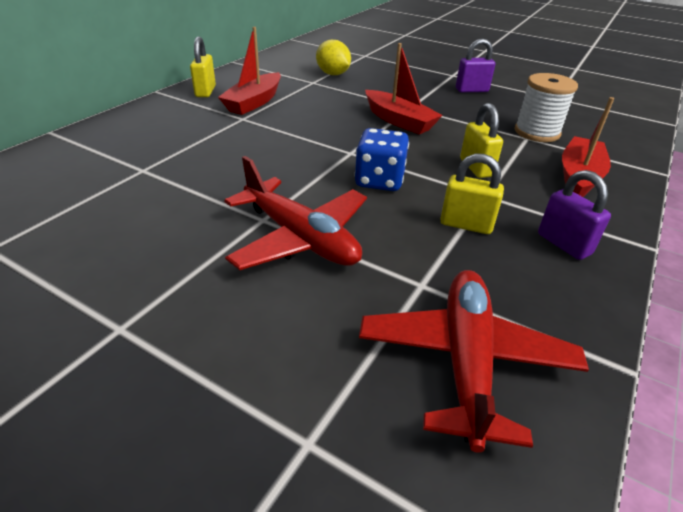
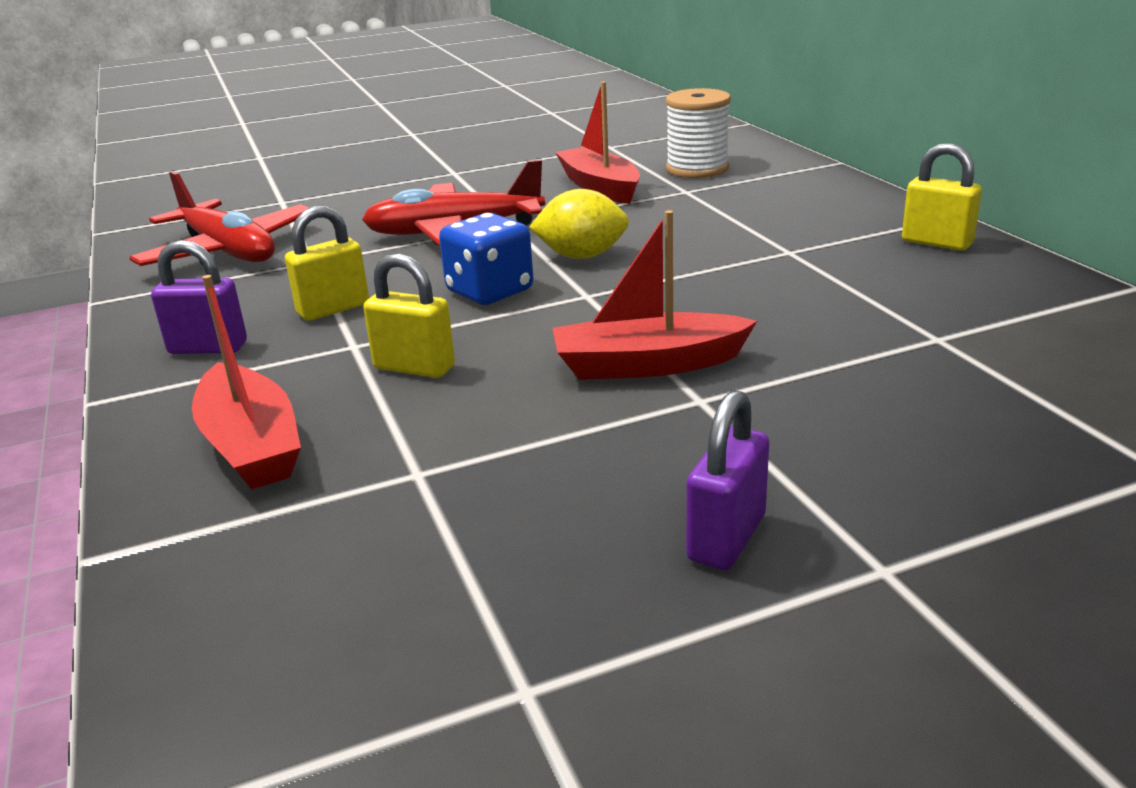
camera: 130 degrees right, 10 degrees down
red boat [218,27,281,115] -> red boat moved to [555,82,640,204]
yellow lemon [316,40,351,75] -> yellow lemon moved to [529,189,629,259]
white spool [515,73,578,142] -> white spool moved to [666,88,731,178]

